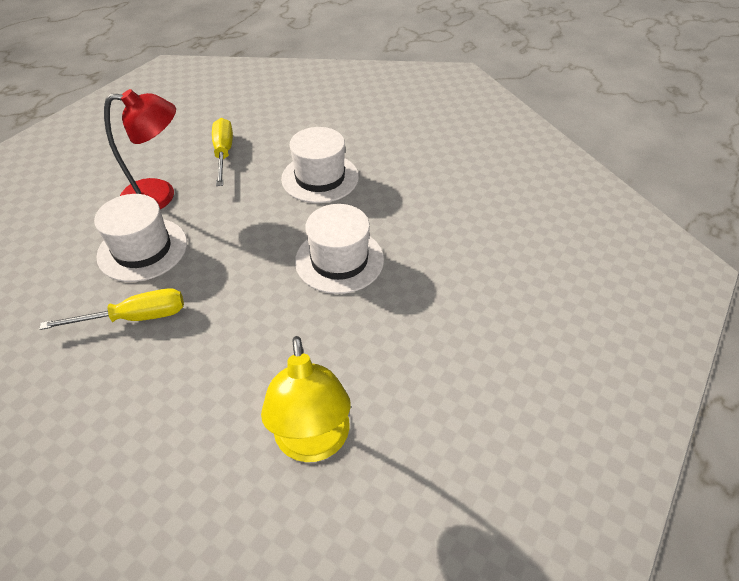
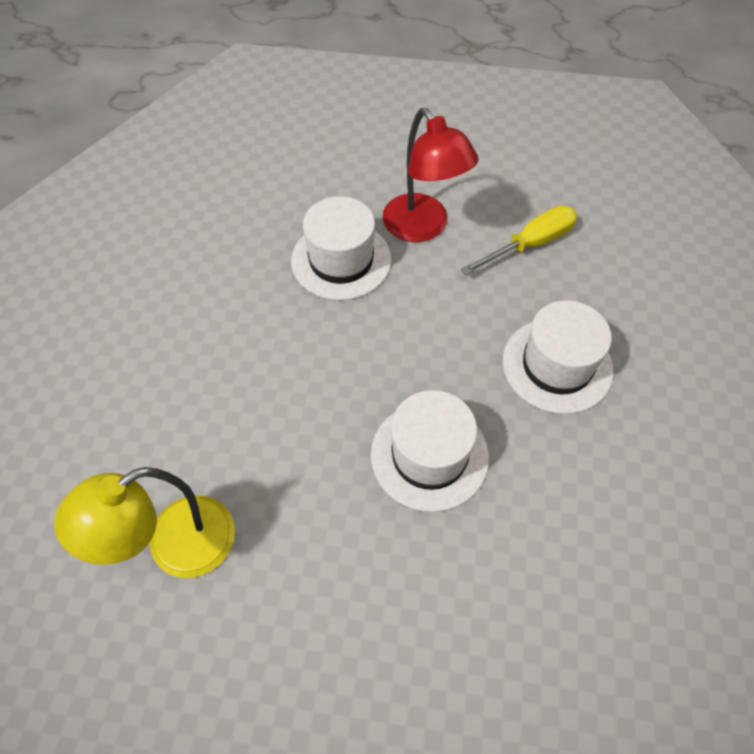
camera: 65 degrees right, 10 degrees up
yellow screwdriver [40,288,184,330] -> none

